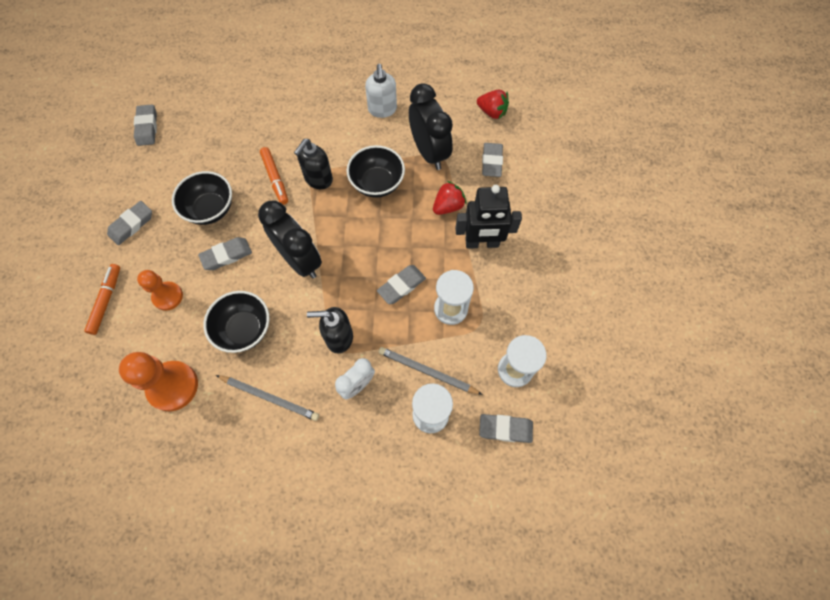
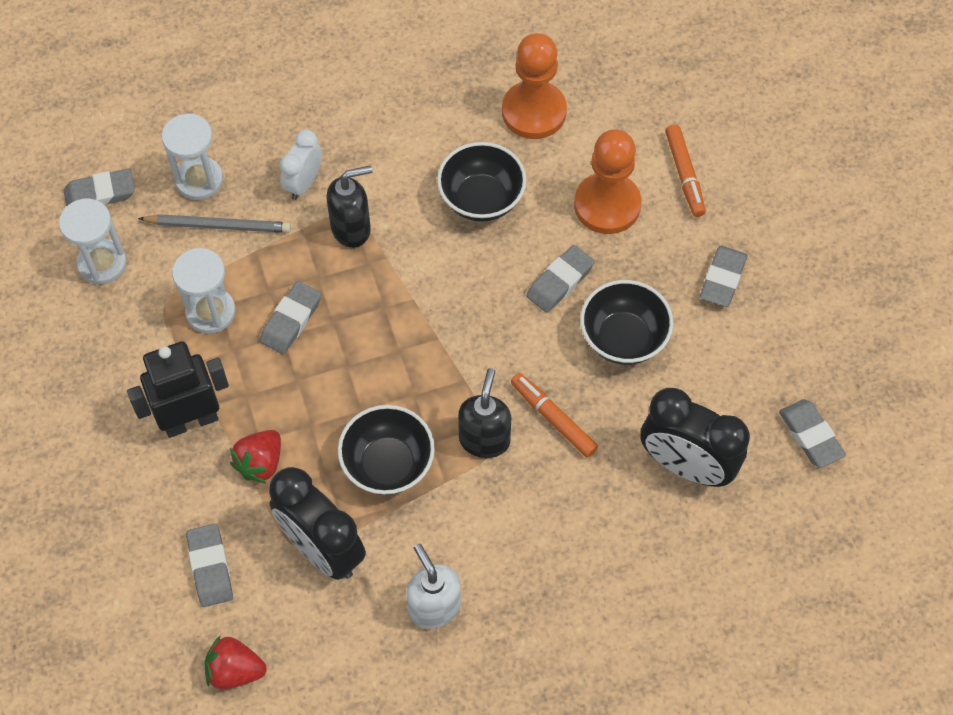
camera: 160 degrees right, 5 degrees down
orange pawn [137,270,183,311] -> orange pawn [574,129,641,234], size x1.57
grey pencil [216,375,319,421] -> none
black clock [258,200,322,279] -> black clock moved to [640,388,750,487]

